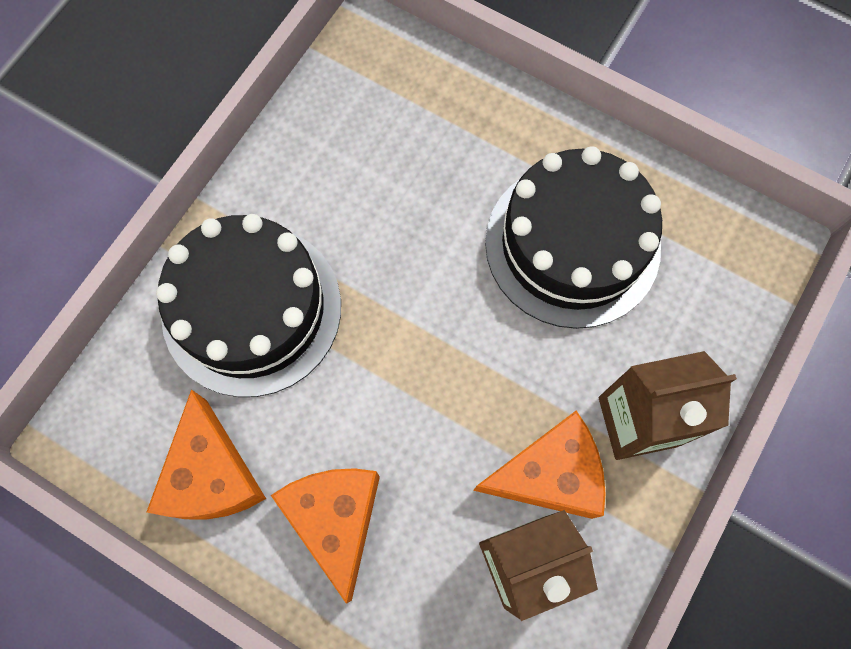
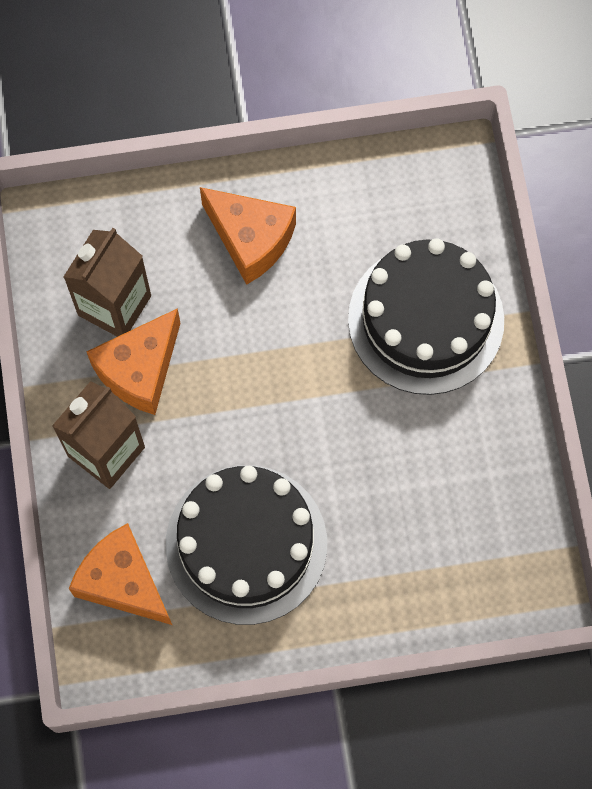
camera: 140 degrees right, 0 degrees up
orange cheese [147,389,266,520] -> orange cheese moved to [69,523,172,625]

